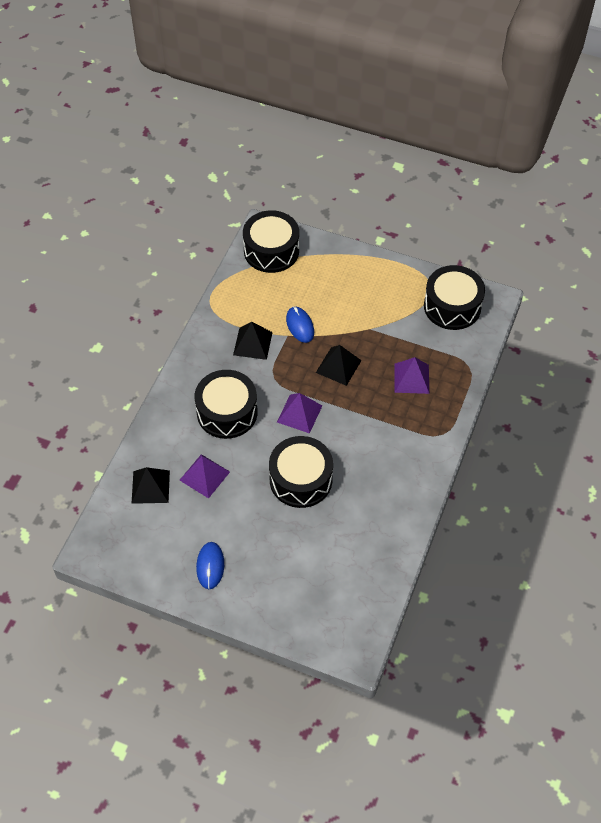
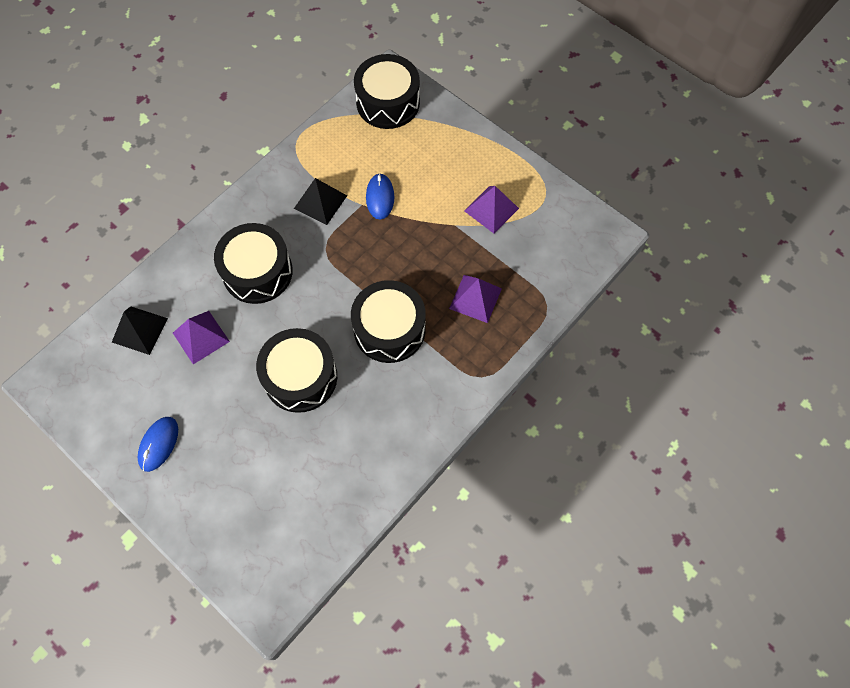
camera: 20 degrees right, 10 degrees up
purple pyramid [277,393,322,434] -> purple pyramid moved to [465,186,519,233]
black pyramid [316,345,362,386] -> none
black drum [424,265,485,330] -> black drum moved to [351,280,426,363]

